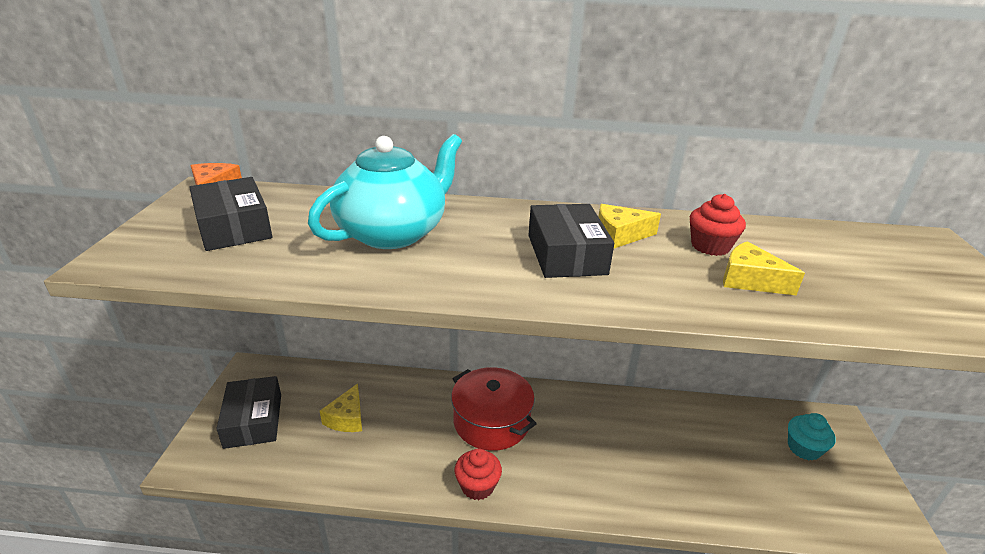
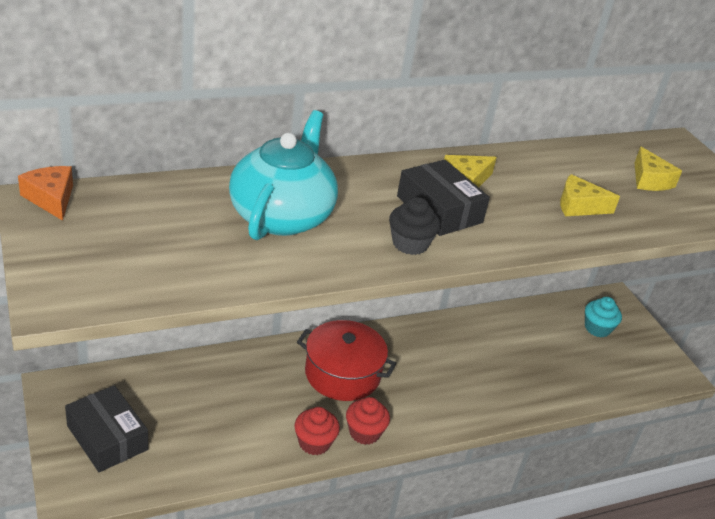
camera: 30 degrees left, 5 degrees up
black box [189,177,272,251] -> none
yellow cheese [320,384,362,432] -> yellow cheese moved to [635,147,682,191]
red cupcake [690,194,746,256] -> red cupcake moved to [294,407,340,455]
none -> black cupcake [389,197,440,255]

